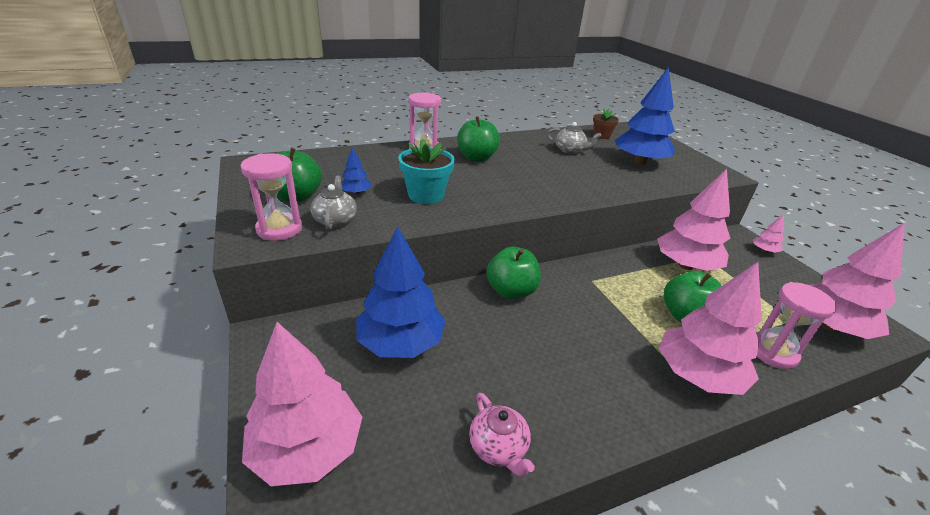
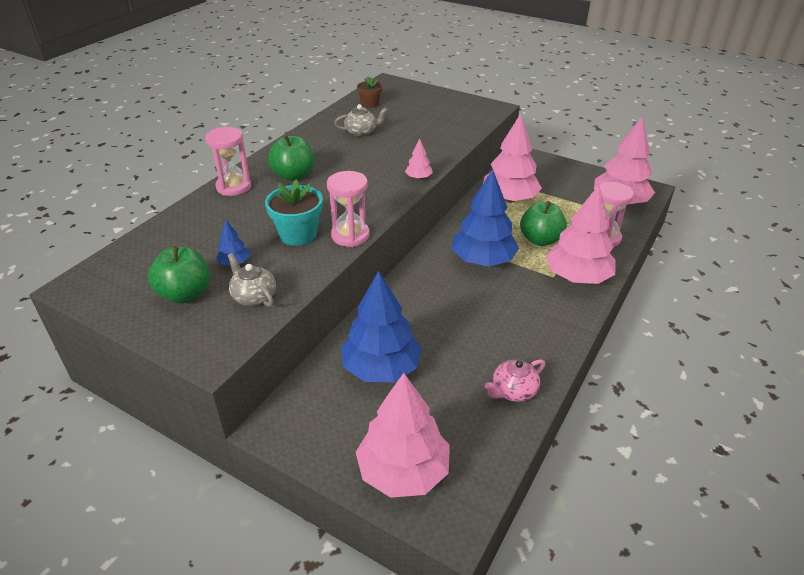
camera: 35 degrees left, 5 degrees up
pink hourglass [241,153,302,241] -> pink hourglass moved to [327,171,370,247]
pink teapot [469,393,535,477] -> pink teapot turned 120 degrees clockwise [484,359,545,402]
green apple [486,247,541,299] -> none
blue tree [615,67,675,165] -> blue tree moved to [452,169,519,266]
pink tree [753,214,784,253] -> pink tree moved to [405,138,433,180]

